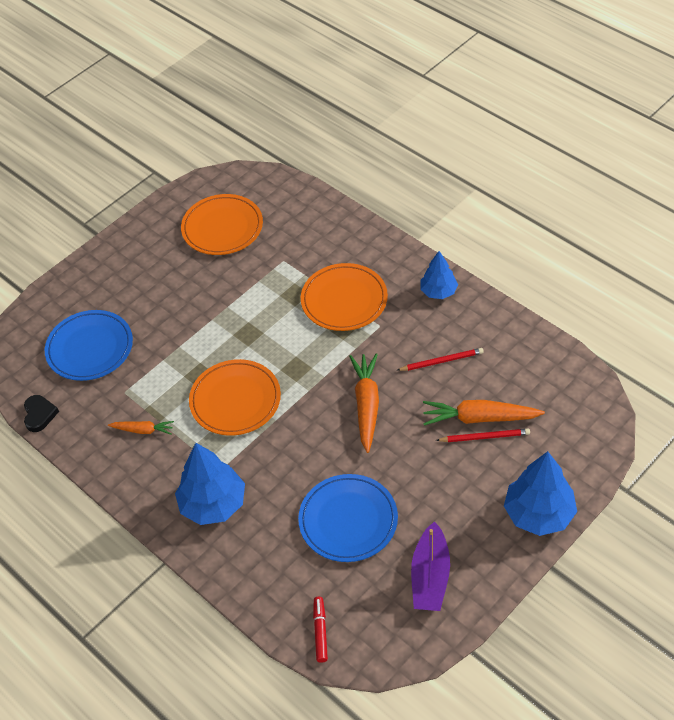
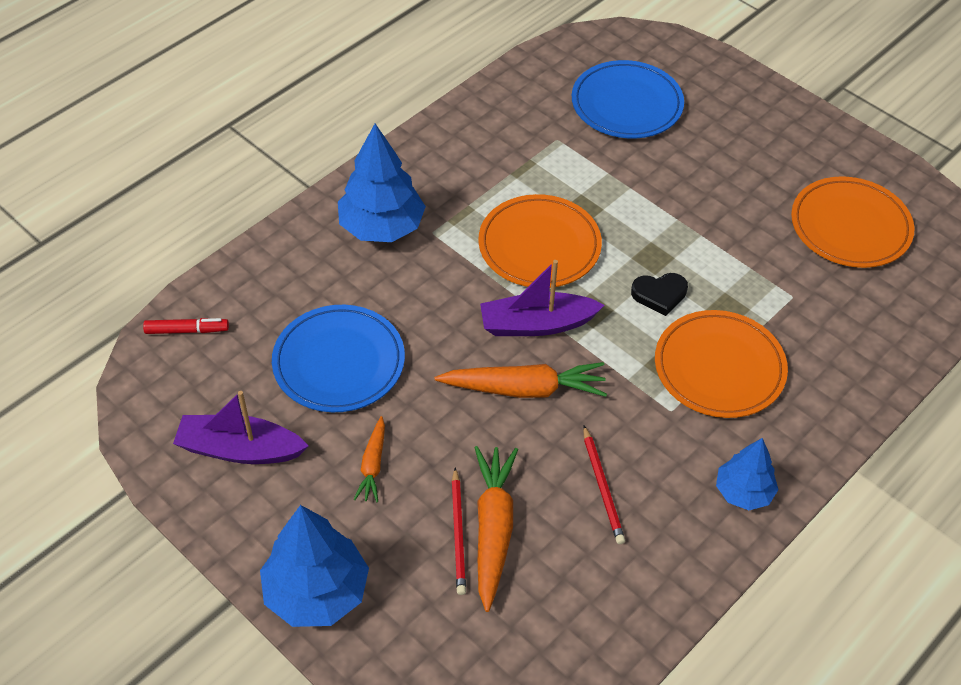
camera: 85 degrees right, 0 degrees up
black heart [24,395,59,432] -> black heart moved to [631,273,688,316]
orange carrot [108,421,174,435] -> orange carrot moved to [354,416,385,502]
none -> purple boat [480,260,605,336]

